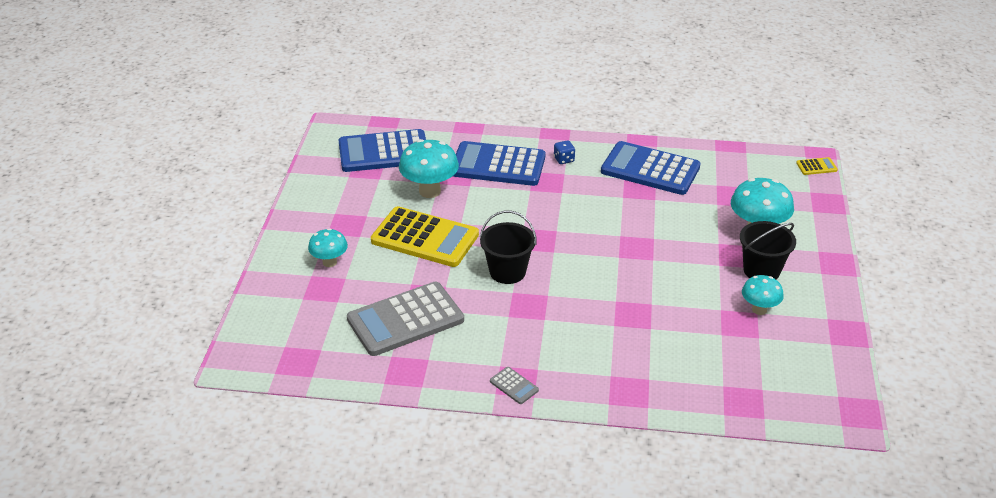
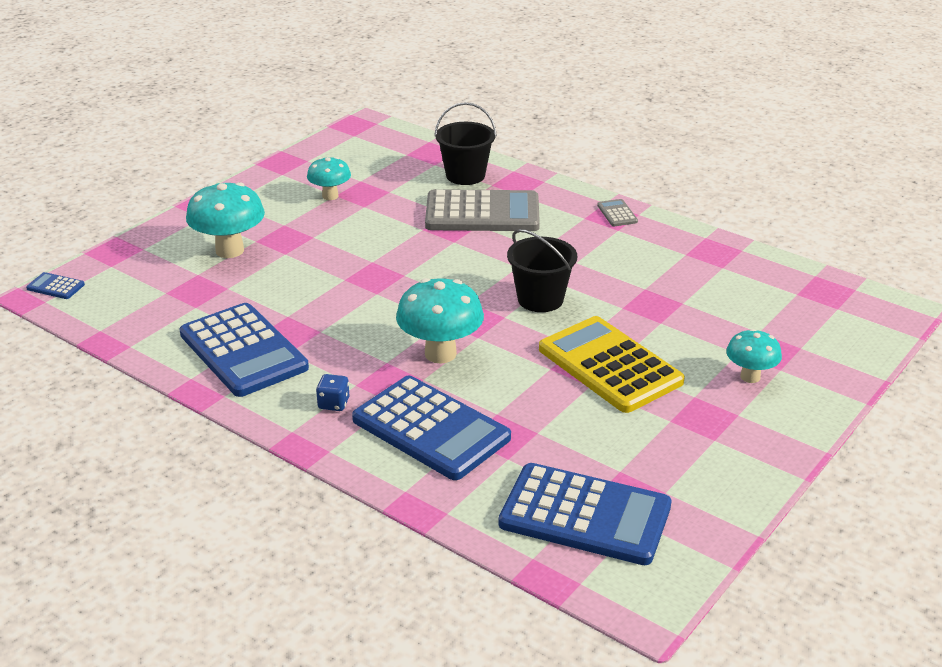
camera: 150 degrees left, 5 degrees down
grey calculator [347,282,464,356] -> grey calculator moved to [425,189,540,231]
turquoise mushroom [399,139,459,198] -> turquoise mushroom moved to [396,278,484,364]
black bucket [740,221,796,279] -> black bucket moved to [434,102,497,185]
yellow calculator [796,157,838,175] -> blue calculator [26,272,85,299]

